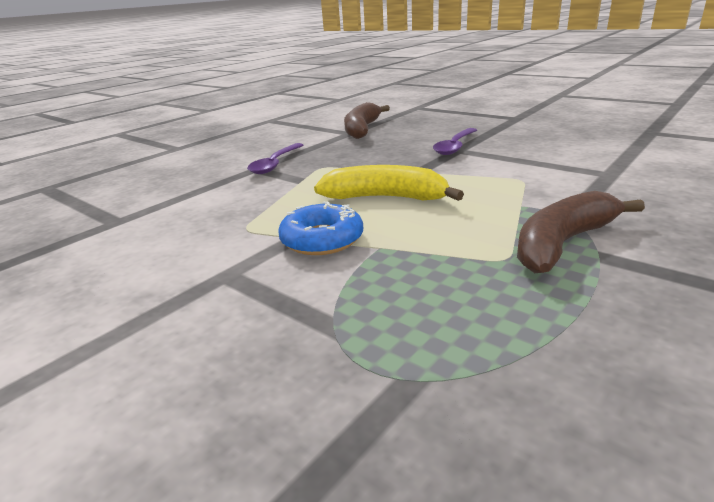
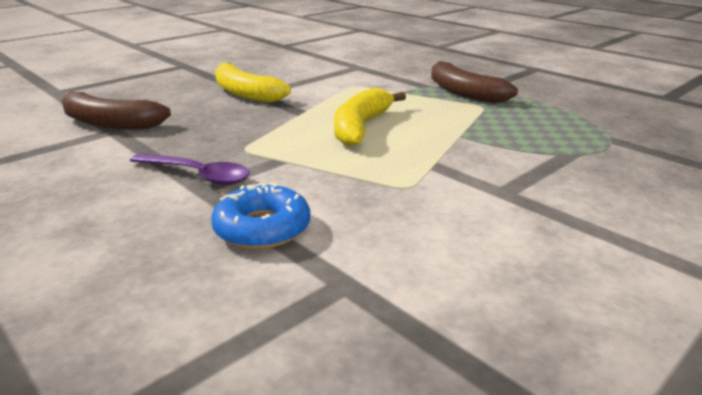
camera: 85 degrees left, 0 degrees up
blue donut [278,201,363,255] -> blue donut moved to [211,183,310,249]
purple spoon [433,128,477,155] -> yellow banana [215,63,291,103]

